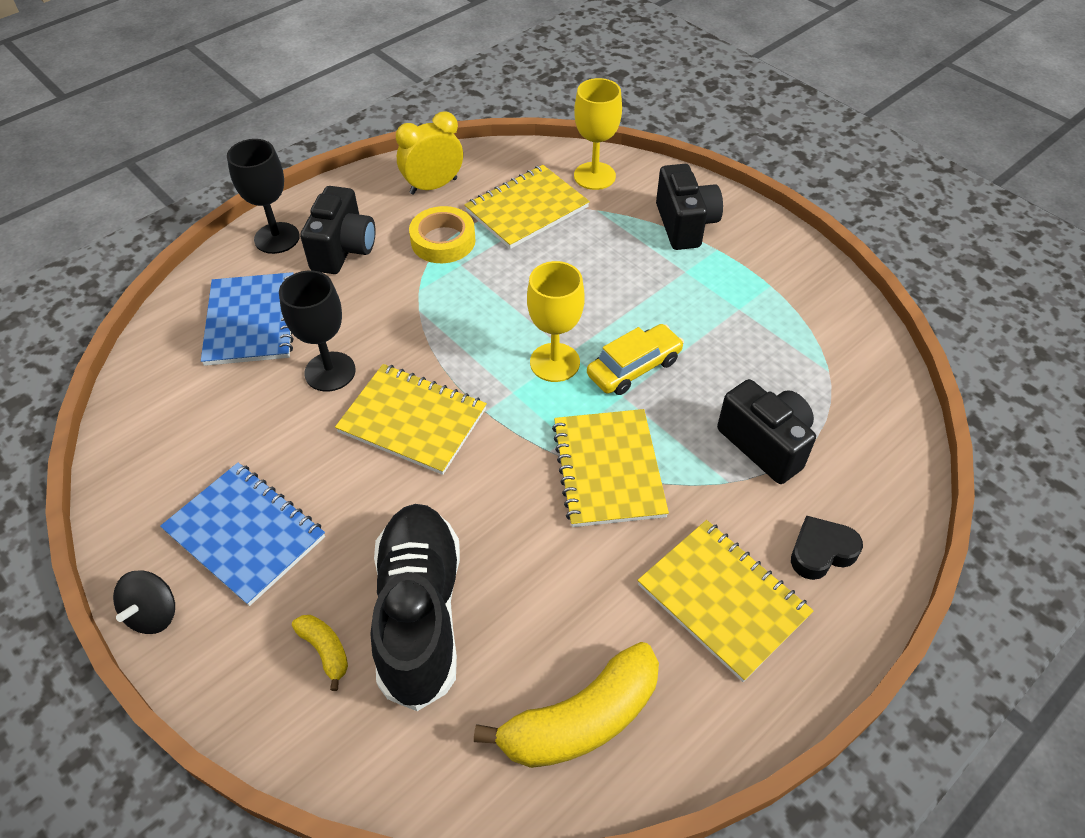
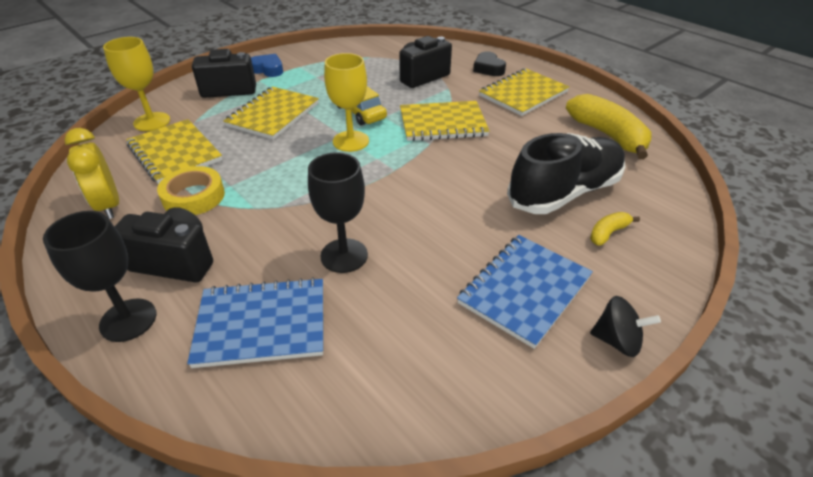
camera: 90 degrees left, 10 degrees down
yellow notebook [335,364,487,475] -> yellow notebook moved to [223,87,319,140]
black shoe [370,504,460,711] -> black shoe turned 150 degrees clockwise [507,133,625,214]
none -> blue heart [251,54,283,77]

